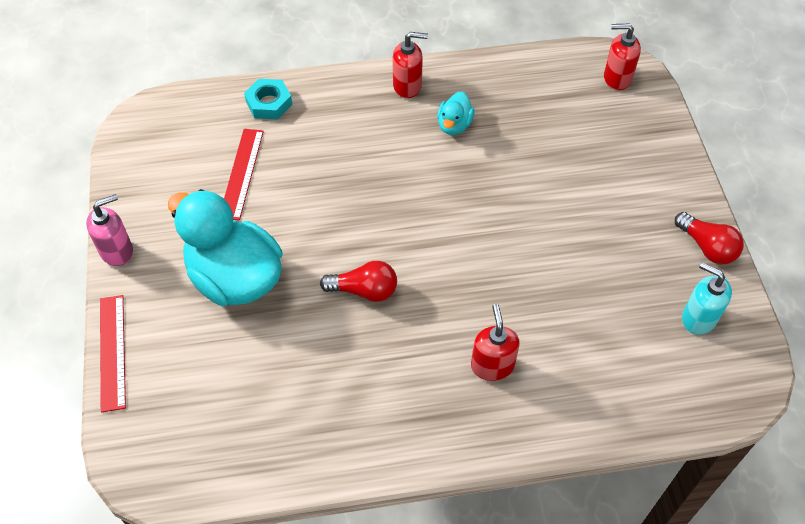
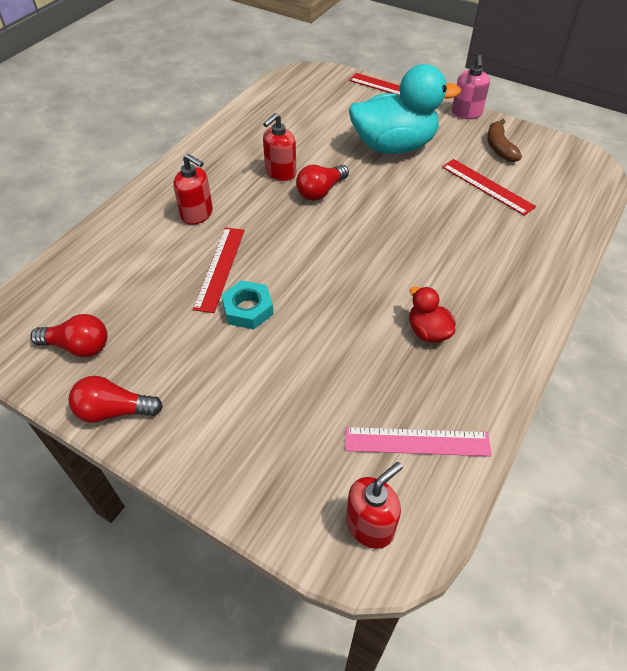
camera: 130 degrees right, 5 degrees down
turquoise nut [244,79,292,120] -> turquoise nut moved to [221,280,274,329]
red soap dispenser [393,32,428,98] -> red soap dispenser moved to [263,113,296,181]
turquoise duck [437,91,475,135] -> red duck [409,286,456,343]
turquoise soap dispenser [682,262,732,335] -> red light bulb [31,314,107,357]
none -> red ruler [193,227,245,313]
none -> pink ruler [345,427,492,456]
none -> brown banana [487,119,522,162]

